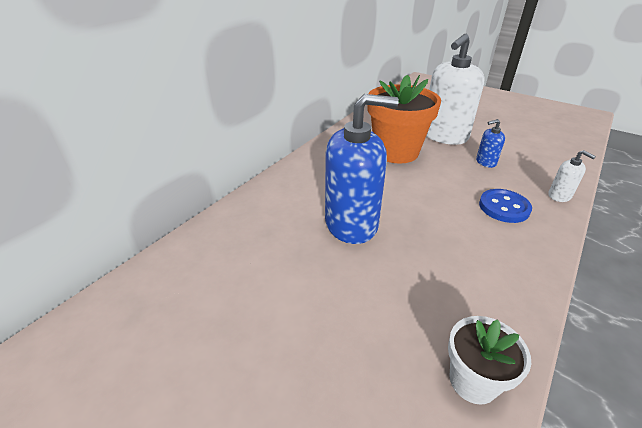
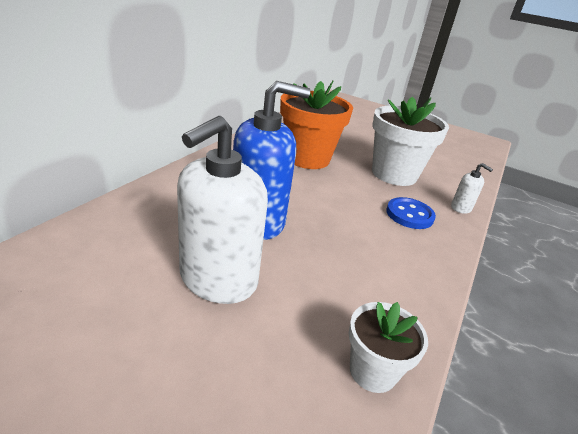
camera: 10 degrees left, 5 degrees down
white soap dispenser [426,34,485,145] -> white soap dispenser moved to [177,116,268,304]
blue soap dispenser [476,119,505,168] -> white flower pot [372,97,449,186]

